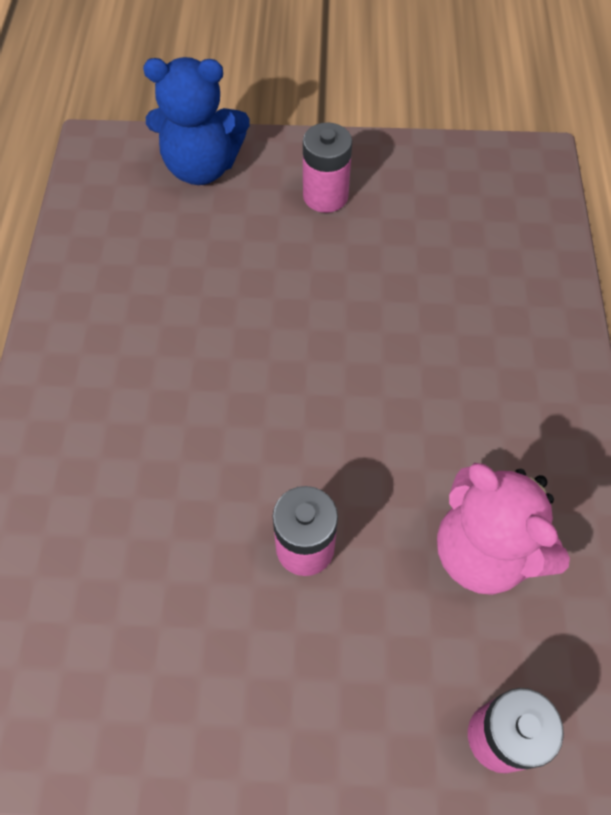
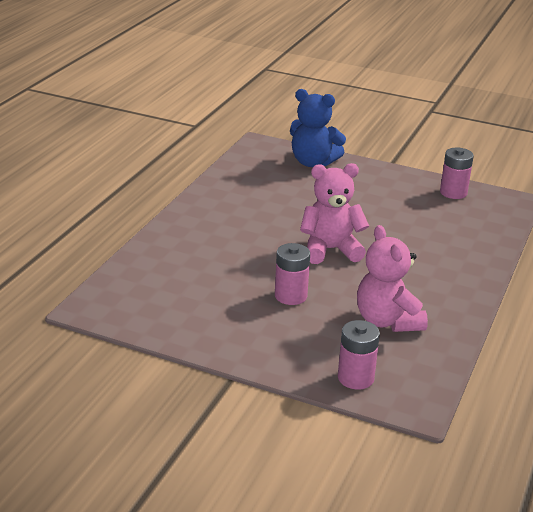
camera: 20 degrees right, 30 degrees down
pink battery [303,122,352,213] -> pink battery moved to [440,147,474,199]
none -> pink teddy bear [300,163,369,264]

